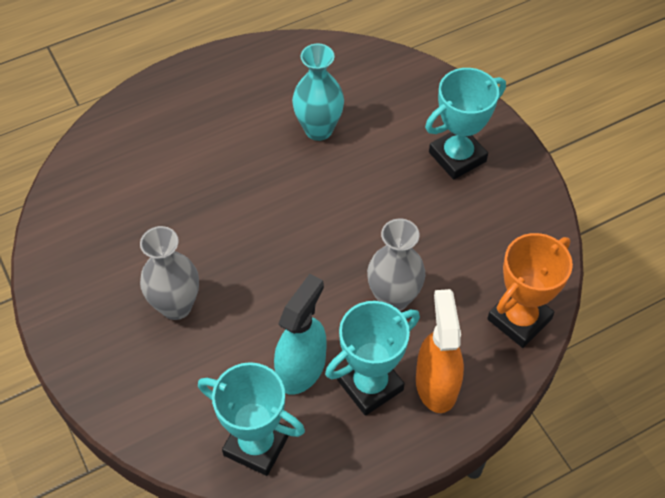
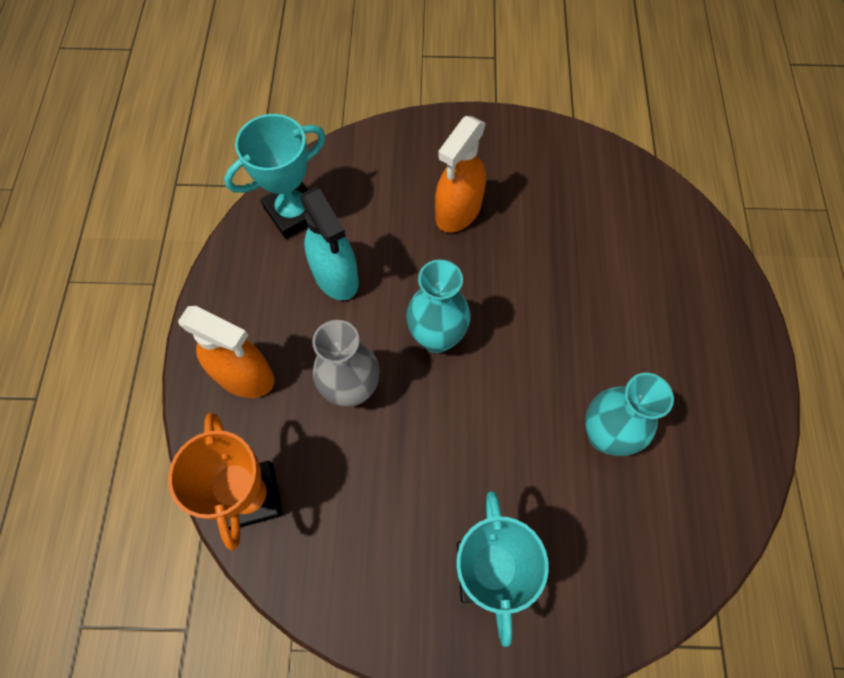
camera: 120 degrees right, 10 degrees up
grey vase [140,226,199,320] -> orange spray bottle [435,116,486,233]
turquoise trophy [325,301,420,416] -> none
none -> turquoise vase [406,260,470,353]

